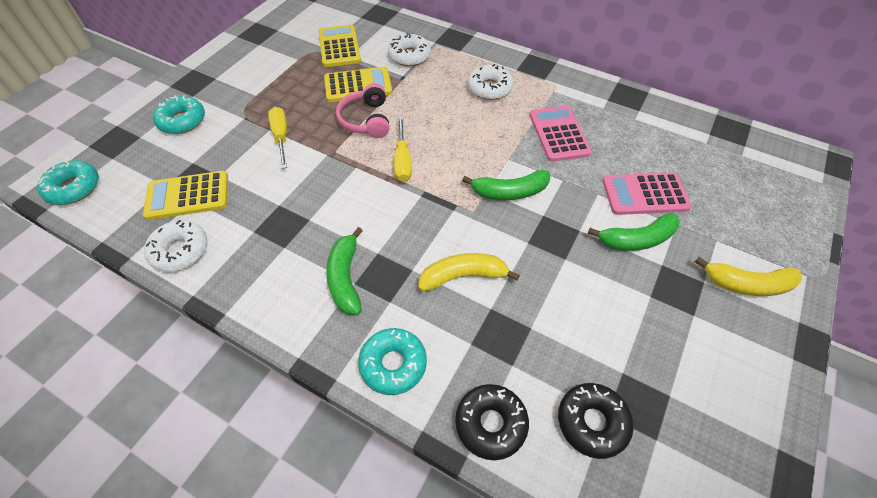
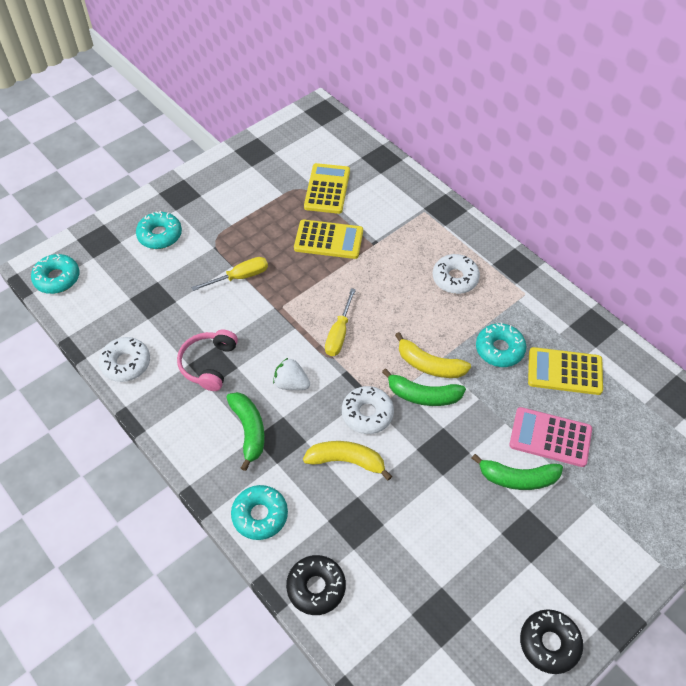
camera: 20 degrees right, 0 degrees up
yellow calculator [143,171,228,220] -> yellow calculator moved to [528,347,603,395]
yellow screwdriver [268,107,287,169] -> yellow screwdriver turned 60 degrees clockwise [191,257,268,291]
green banana [326,227,363,315] -> green banana turned 150 degrees clockwise [226,392,265,471]
pink headphones [336,83,390,138] -> pink headphones moved to [177,330,238,391]
white donut [388,33,431,66] -> white donut moved to [342,386,394,434]
pink calculator [529,106,592,162] -> turquoise donut [476,323,526,367]
black donut [558,383,633,459] -> black donut moved to [520,609,583,674]
yellow banana [695,257,802,296] -> yellow banana moved to [395,332,471,378]
none -> white strawberry [273,358,310,390]

